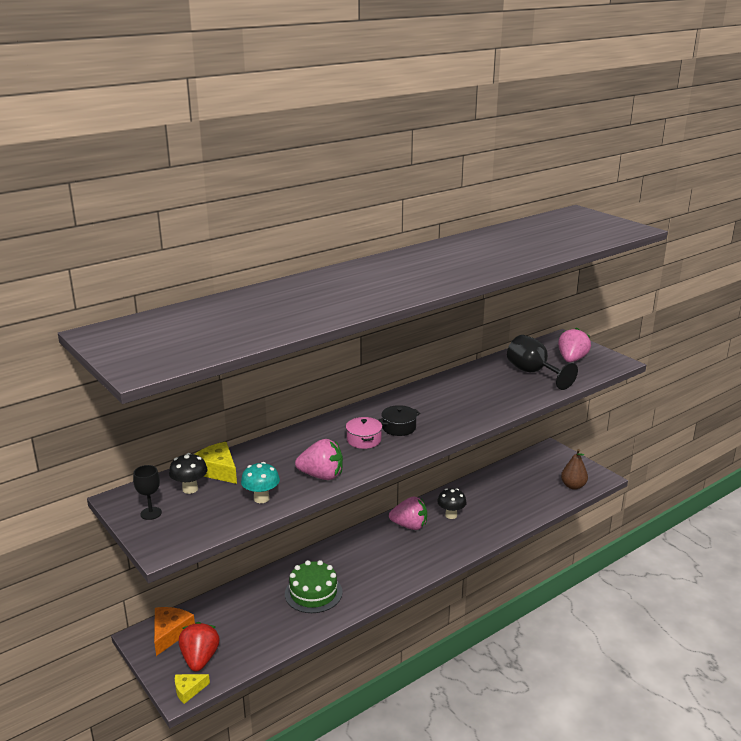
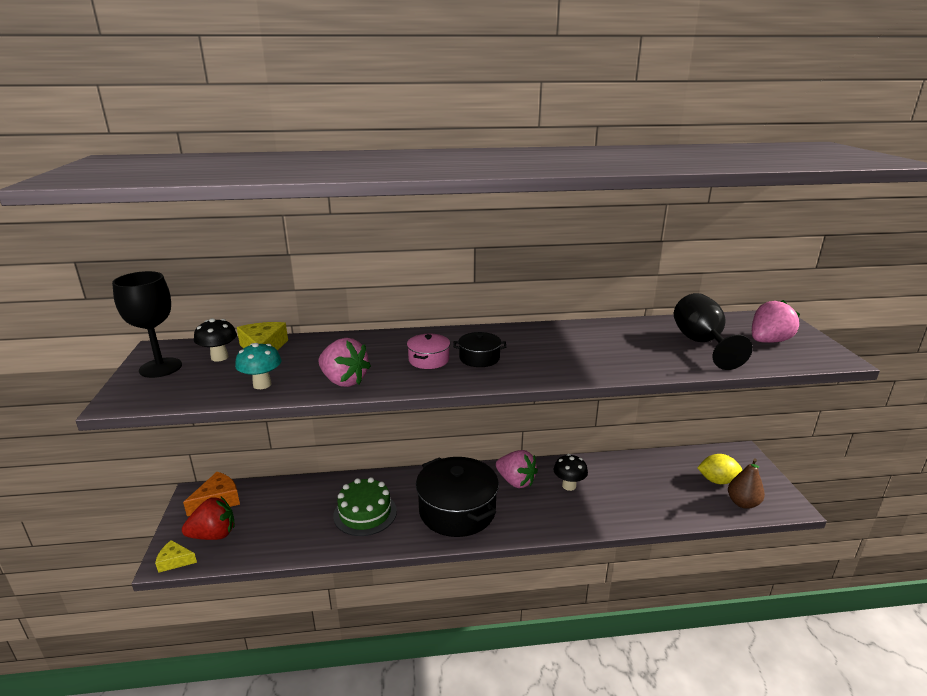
camera: 30 degrees right, 0 degrees up
black goblet [133,465,162,520] -> black goblet [112,271,182,378], size x1.79
red strawberry [179,622,220,672] -> red strawberry turned 45 degrees clockwise [182,497,235,540]
none -> black pot [416,457,499,537]
none -> yellow lemon [697,454,742,484]

